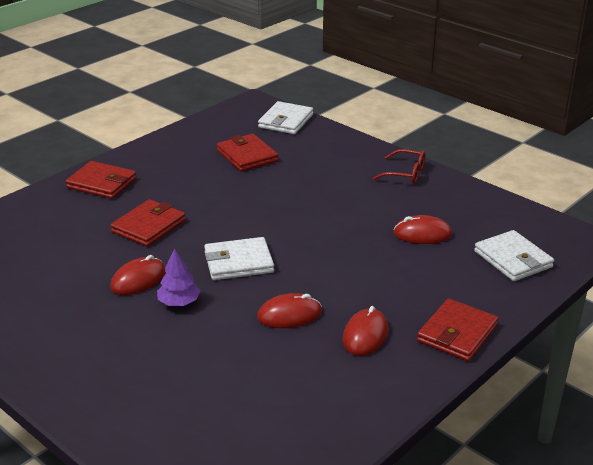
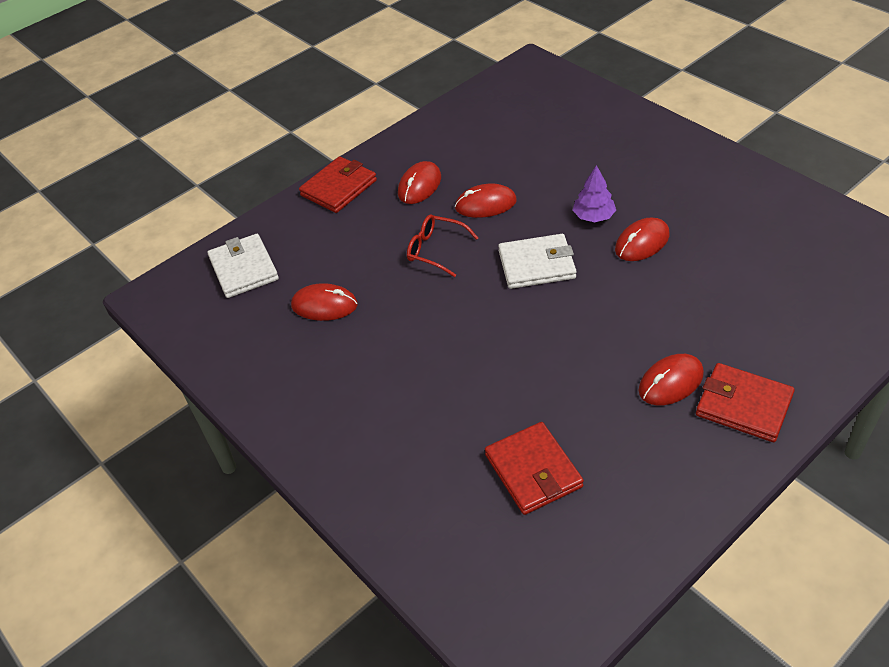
camera: 170 degrees left, 15 degrees up
red wallet [110,199,185,247] -> none
white wallet [258,101,313,134] -> none
red glasses [373,149,425,184] -> red glasses moved to [407,215,478,277]
none -> red mouse [639,354,704,405]

